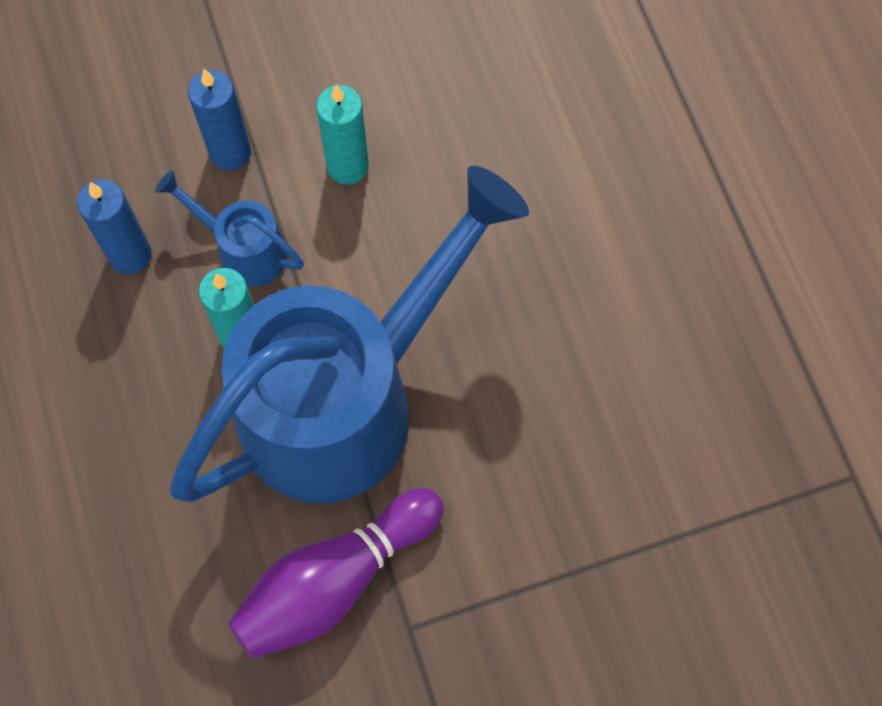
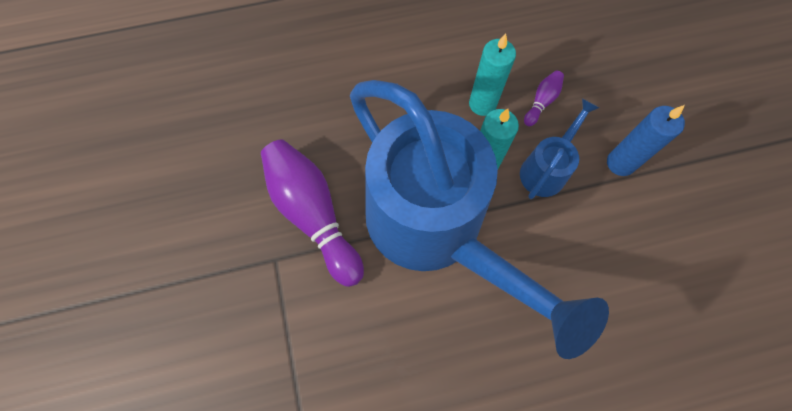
camera: 95 degrees right, 0 degrees up
blue candle [77,179,151,274] -> purple bowling pin [524,71,564,126]
turquoise candle [316,84,369,185] -> turquoise candle moved to [469,34,516,116]

